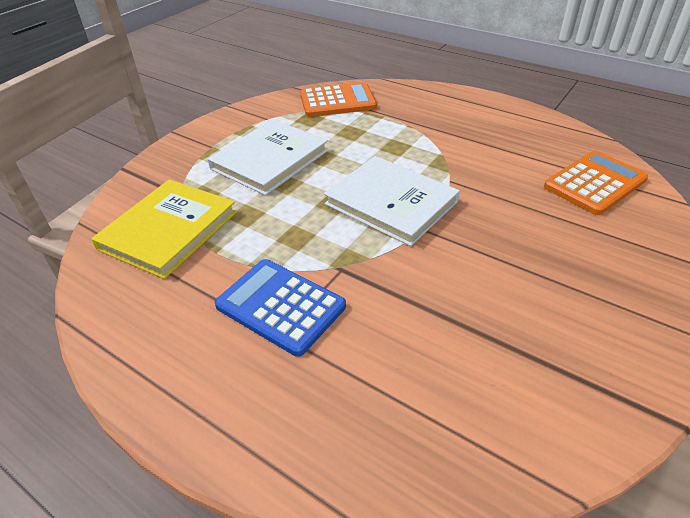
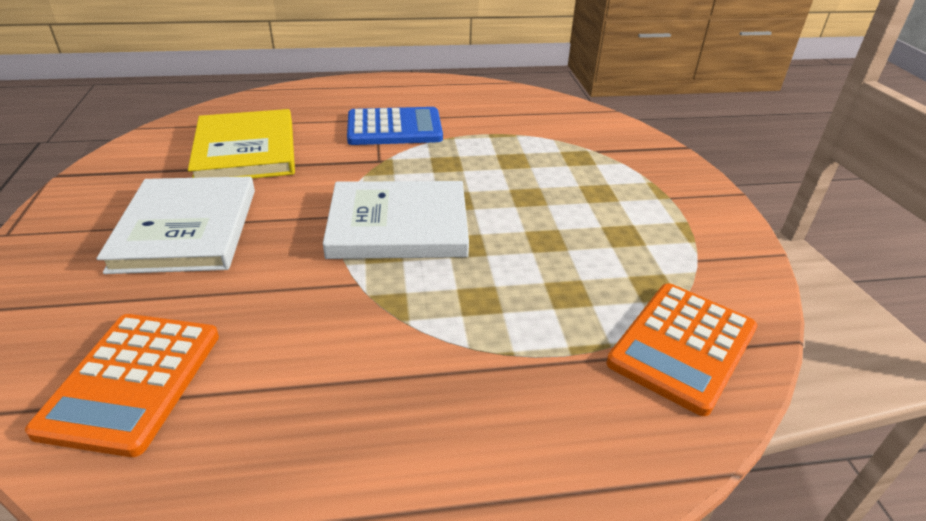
camera: 135 degrees right, 5 degrees down
yellow book [91,179,237,279] -> yellow book moved to [188,109,295,179]
white book [208,119,328,196] -> white book moved to [97,177,255,274]

